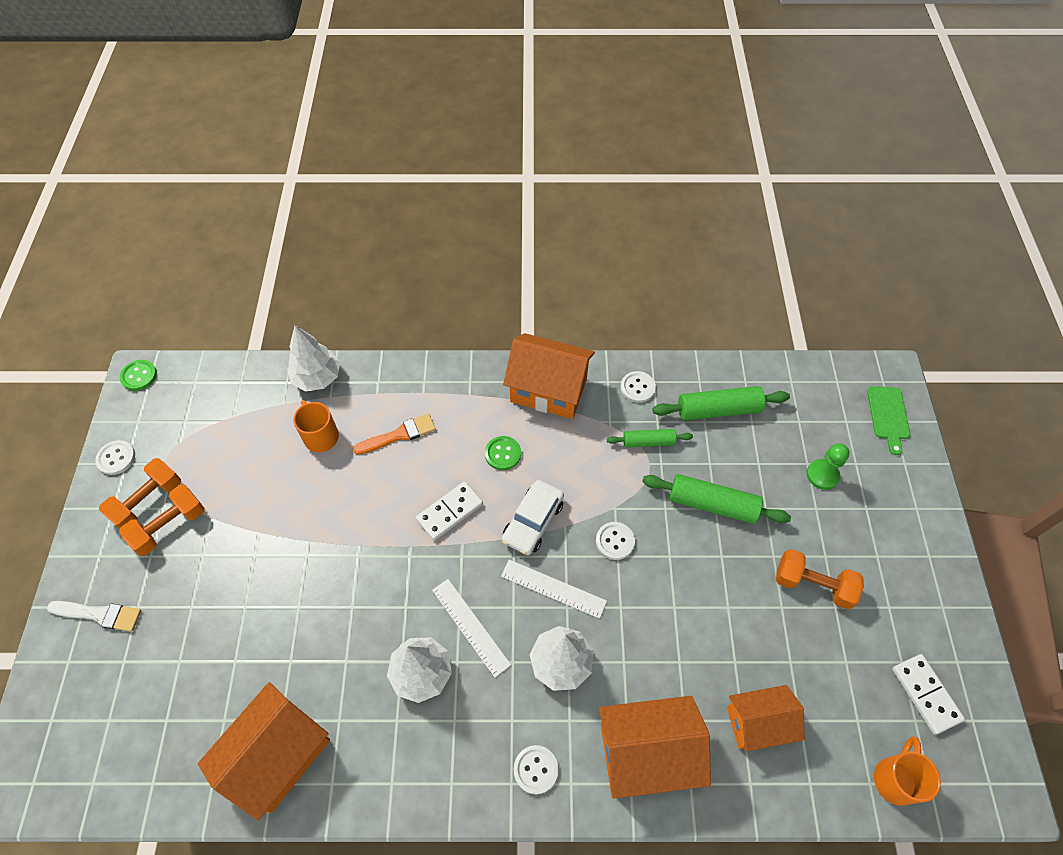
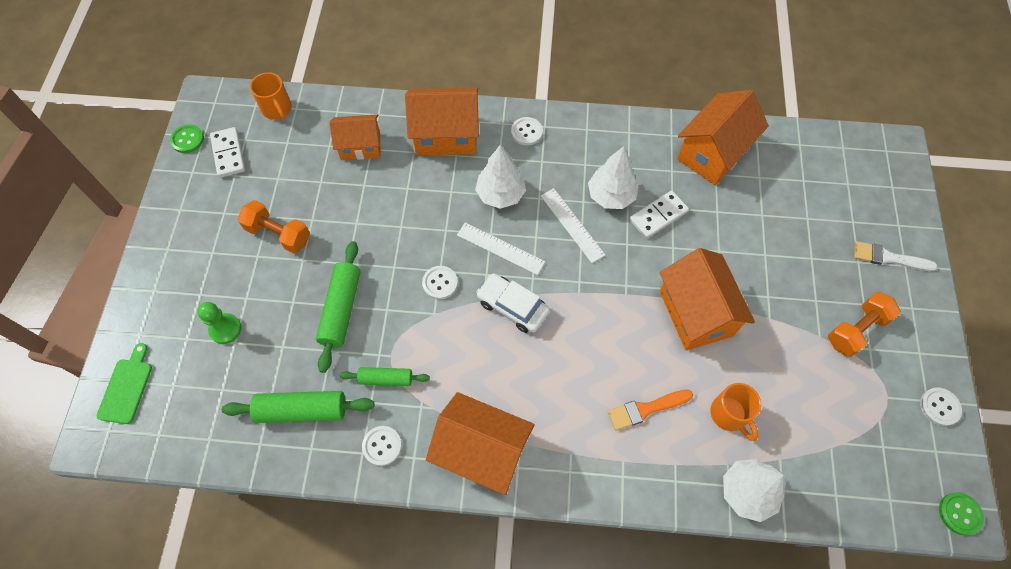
camera: 175 degrees left, 5 degrees up
orange dumbbell [99,458,181,529] -> none
white domino [416,481,483,541] -> white domino moved to [629,190,689,239]
green button [485,436,521,470] -> green button moved to [170,124,204,153]
white car [502,480,564,555] -> white car turned 90 degrees counterclockwise [476,273,550,333]
green rolling pin [642,474,791,524] -> green rolling pin turned 75 degrees clockwise [316,241,361,373]
orange mug [874,737,941,806] -> orange mug turned 60 degrees counterclockwise [250,72,292,120]
none -> orange house [660,248,755,350]

